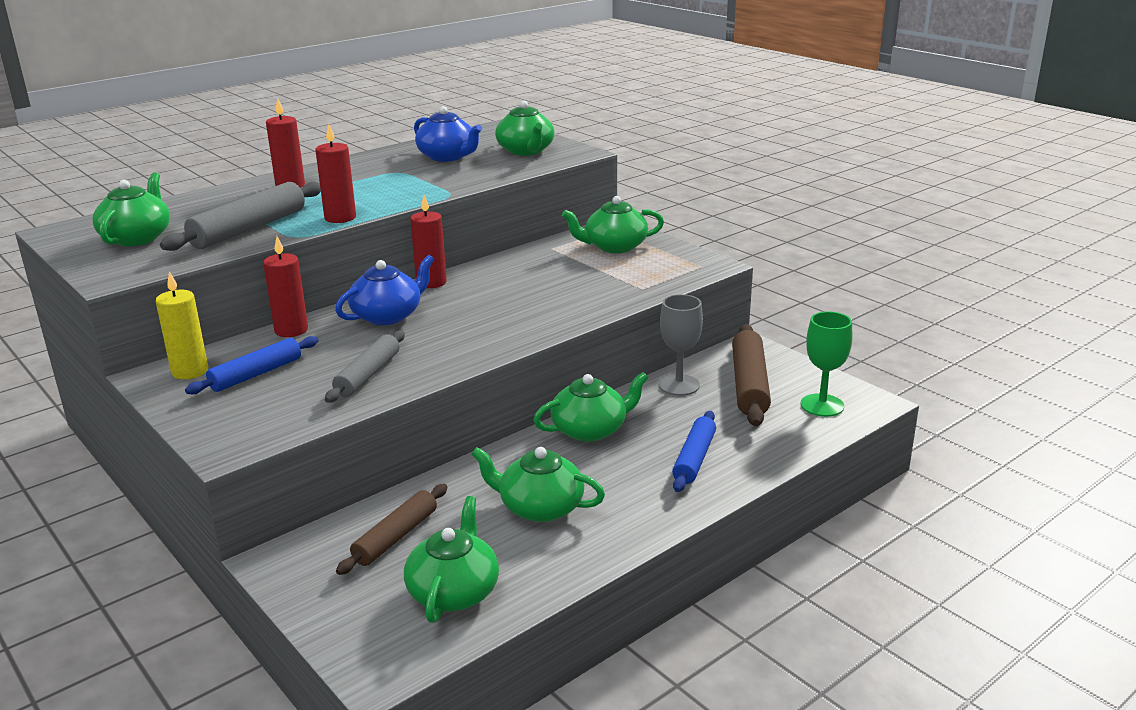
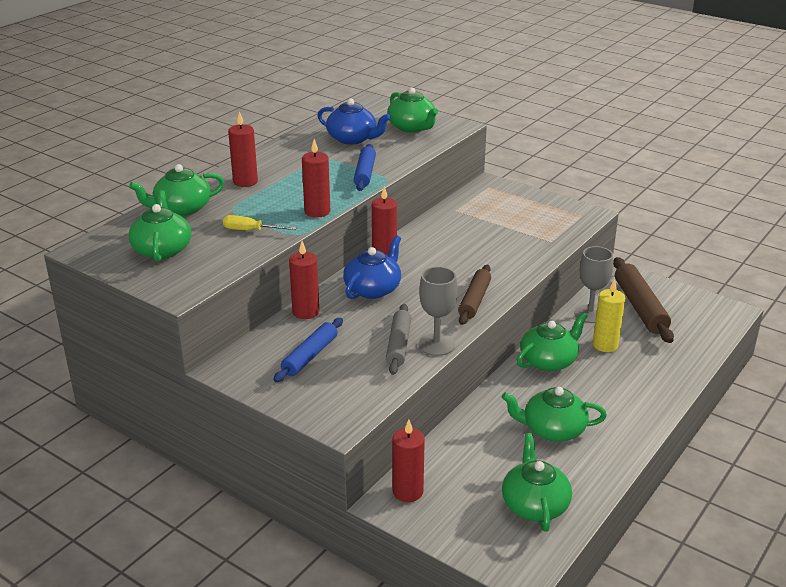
camera: 15 degrees left, 5 degrees up
yellow candle [156,271,208,379] -> yellow candle moved to [593,279,625,352]
grey rolling pin [160,182,321,251] -> yellow screwdriver [223,215,297,230]
brown rolling pin [336,484,448,575] -> brown rolling pin moved to [458,265,491,325]
green teapot [562,196,664,253] -> green teapot moved to [129,164,225,216]
blue rolling pin [672,411,716,492] -> blue rolling pin moved to [354,144,376,191]
green goblet [801,311,852,417] -> none
none -> red candle [393,420,425,502]
none -> grey goblet [418,267,458,356]

